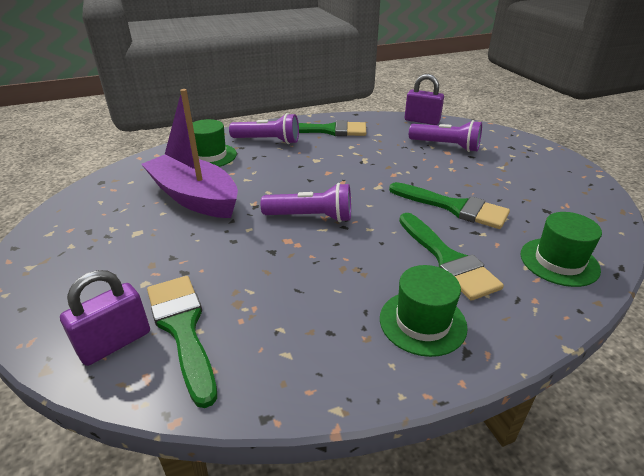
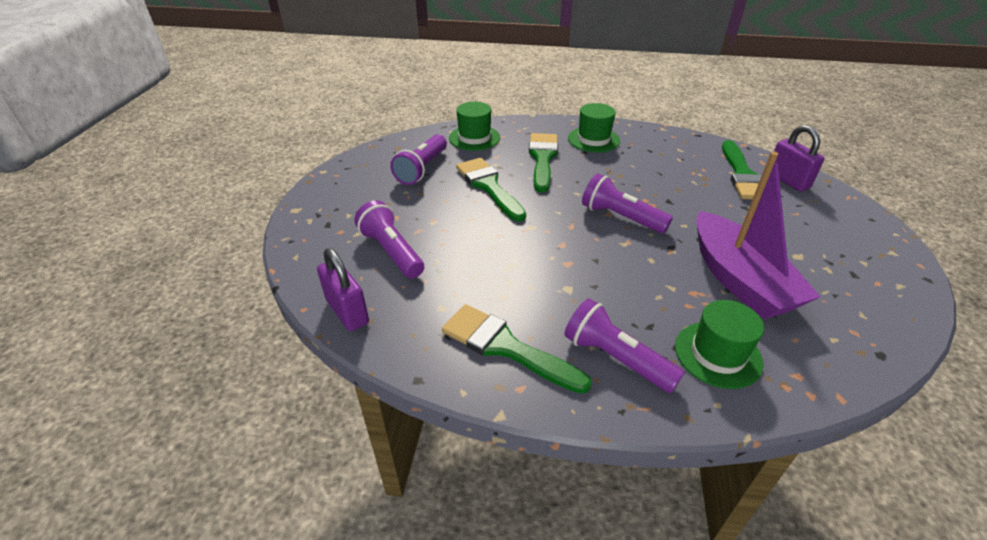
camera: 150 degrees left, 5 degrees up
purple padlock [60,270,150,366] -> purple padlock turned 75 degrees clockwise [774,125,824,191]
none -> purple flashlight [390,134,447,185]

